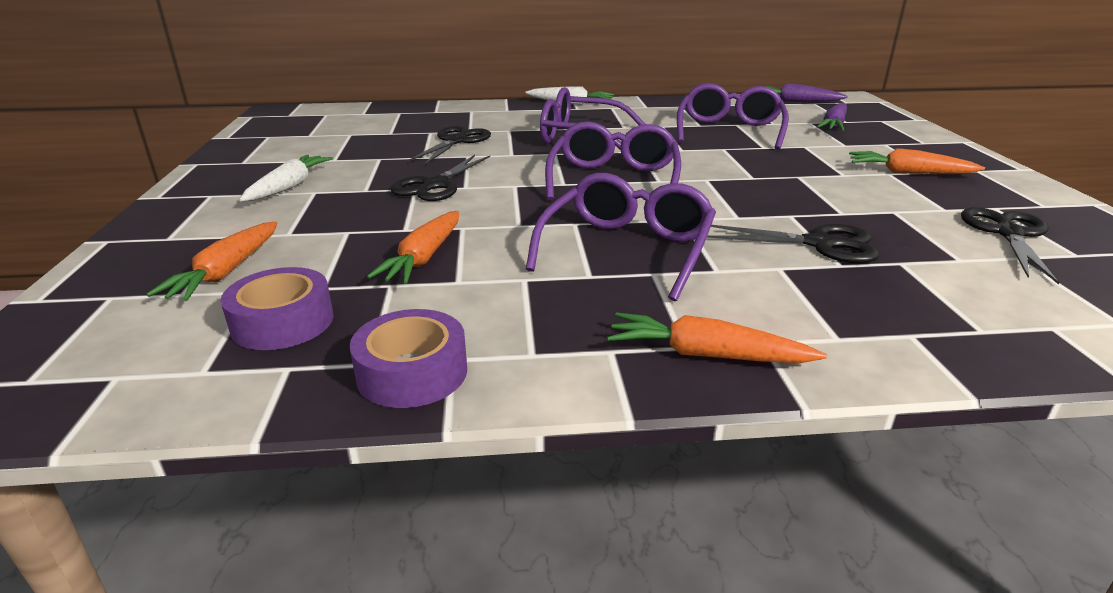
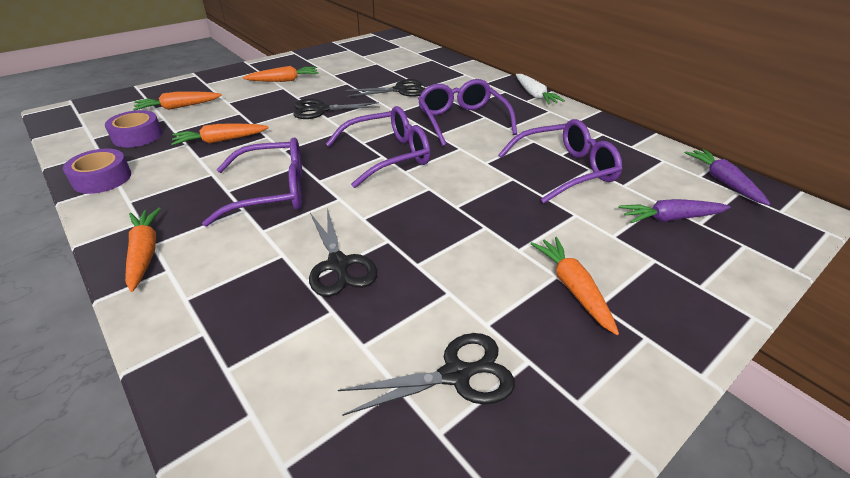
camera: 55 degrees right, 10 degrees up
white carrot [239,155,333,202] -> orange carrot [243,66,318,82]

